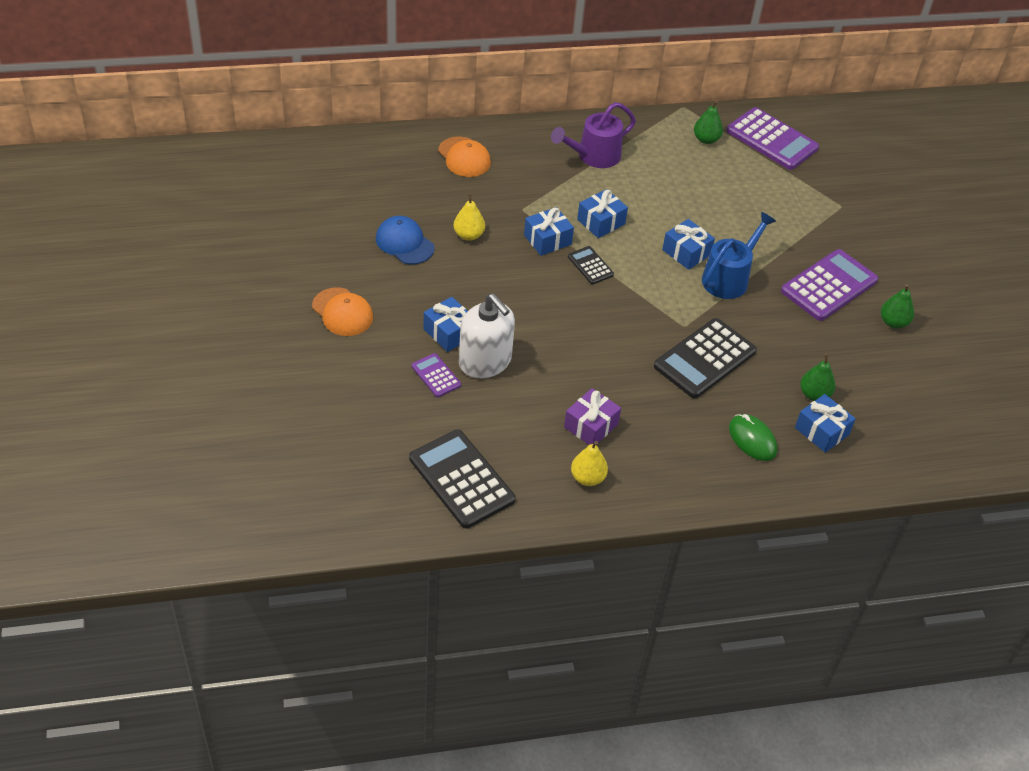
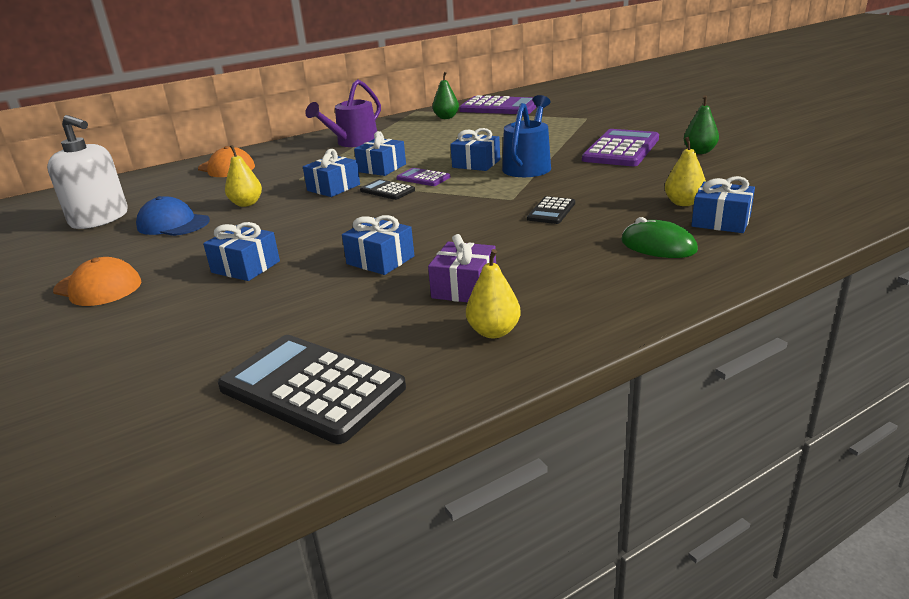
camera: 15 degrees left, 20 degrees down
purple calculator [411,353,461,397] -> purple calculator moved to [396,168,450,186]
white soap dispenser [459,293,515,378] -> white soap dispenser moved to [47,115,128,229]
black calculator [654,318,757,398] -> black calculator [527,196,575,224], size x0.50
green pear [800,354,835,401] -> yellow pear [665,137,706,206]
none -> blue gift [342,215,414,275]

